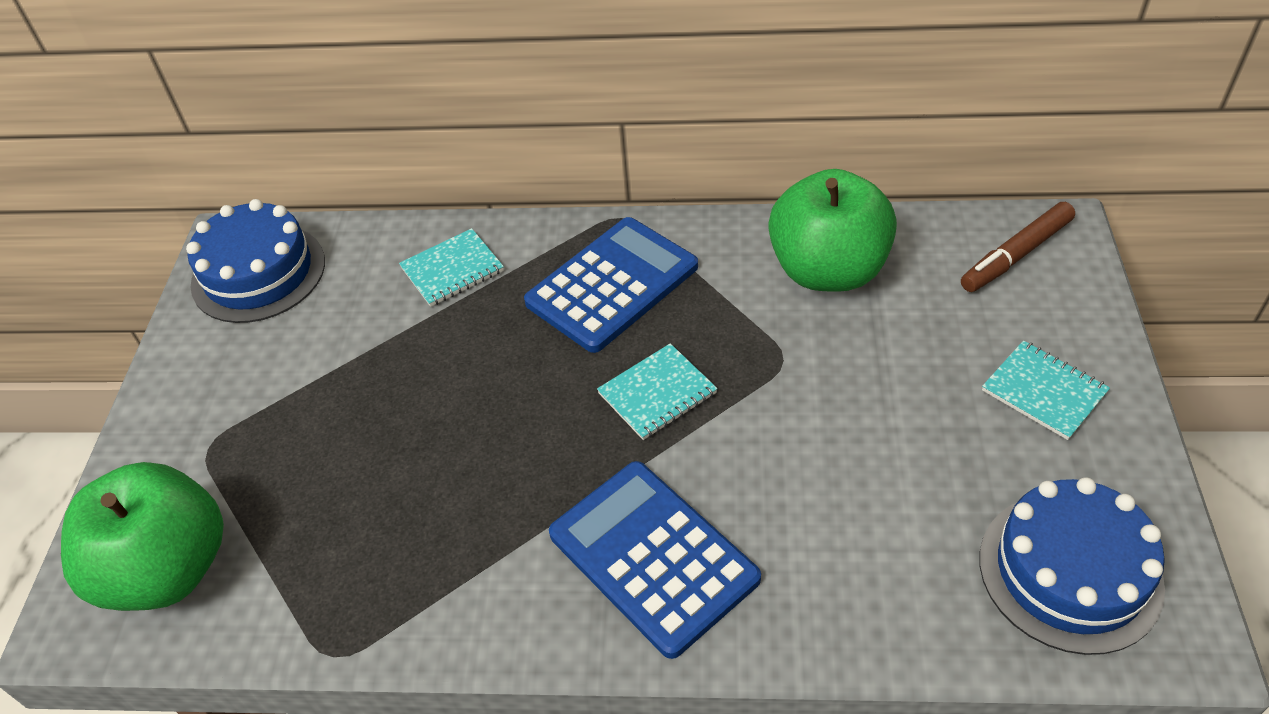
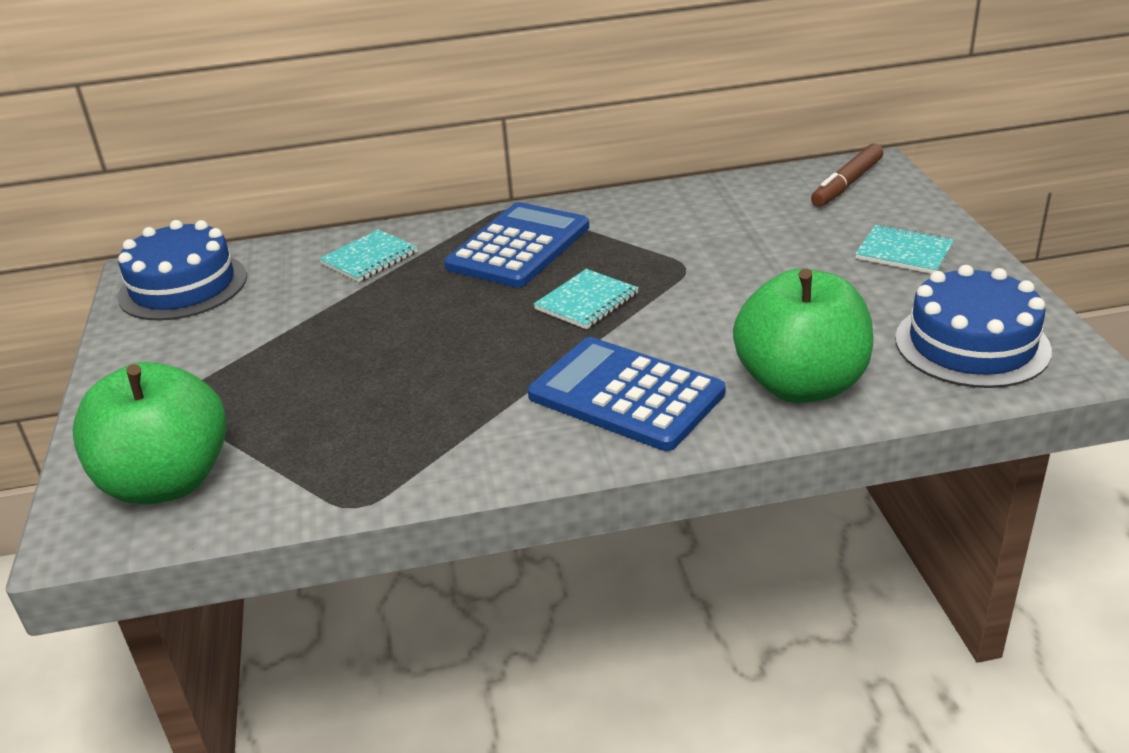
camera: 15 degrees left, 15 degrees down
green apple [768,169,897,292] -> green apple moved to [733,269,873,403]

